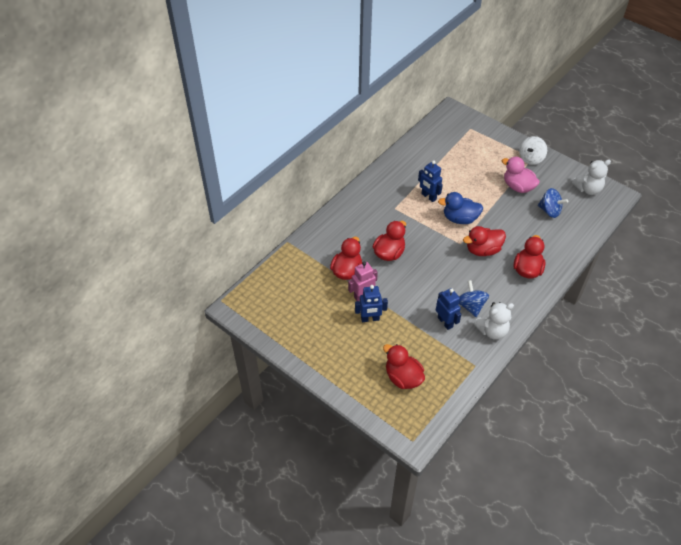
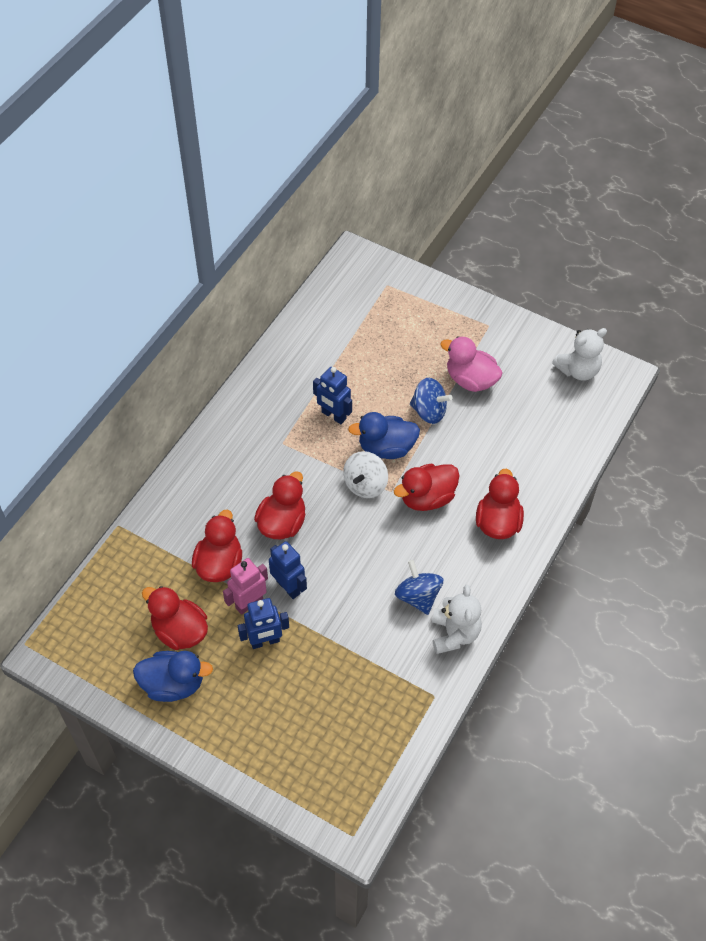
camera: 10 degrees left, 5 degrees up
red duck [383,344,425,389] -> red duck moved to [142,586,208,650]
blue robot [436,288,461,330] -> blue robot moved to [269,541,307,599]
white teddy bear [473,302,514,340] -> white teddy bear turned 60 degrees counterclockwise [432,585,482,654]
white spinning top [519,136,547,165] -> white spinning top moved to [343,451,388,498]
blue spinning top [538,188,568,218] -> blue spinning top moved to [410,378,452,424]
none -> blue duck [133,651,213,702]

